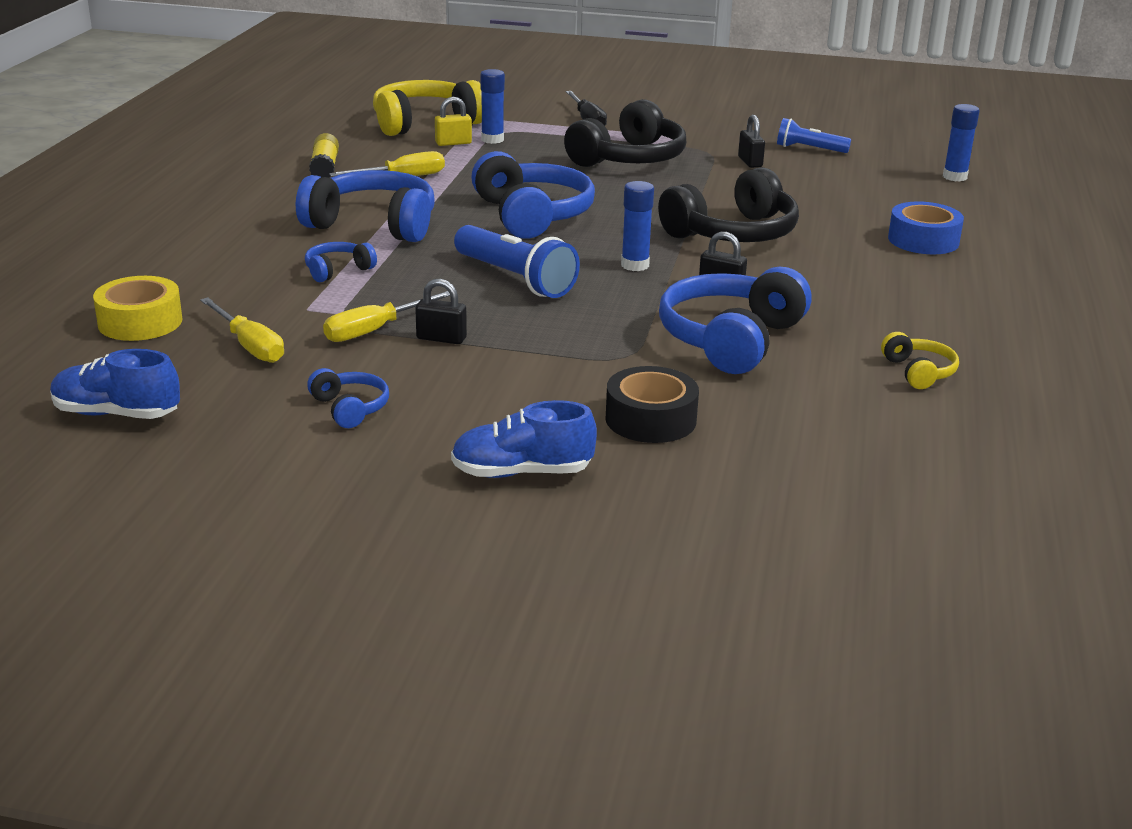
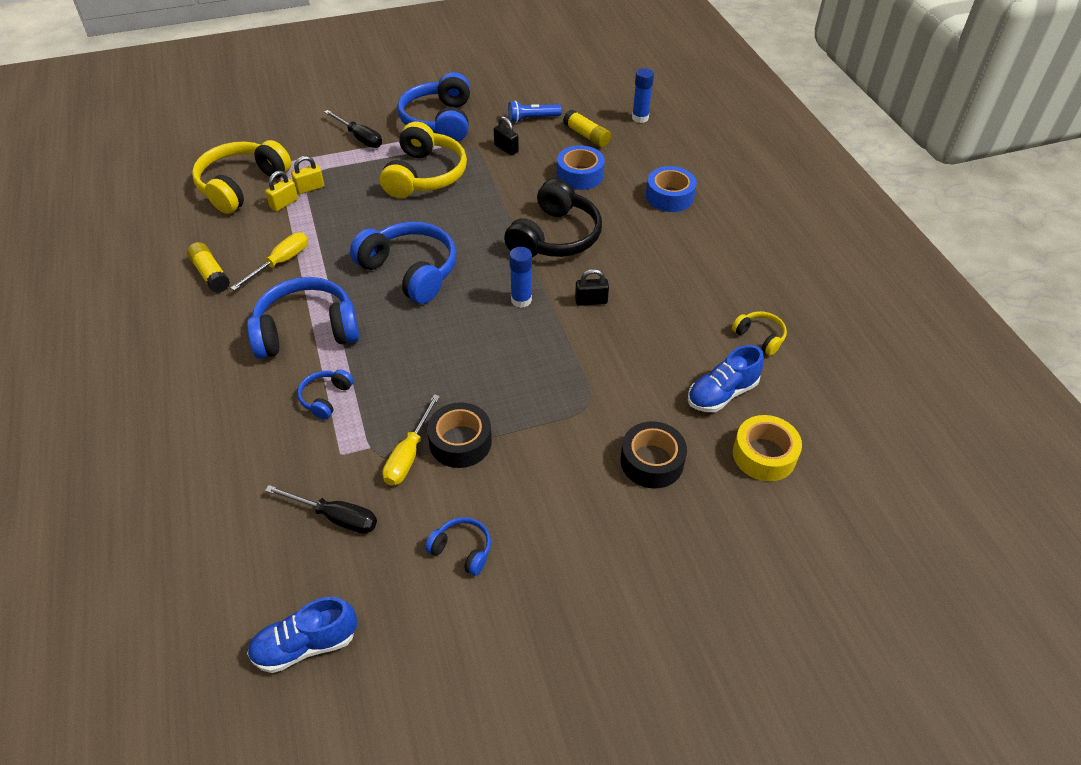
camera: 30 degrees left, 20 degrees up
yellow tape [93,276,182,341] -> yellow tape moved to [733,415,802,481]
yellow screwdriver [200,297,284,363] -> black screwdriver [265,485,377,534]
black padlock [415,279,467,344] -> black tape [427,402,492,468]
blue shoe [451,400,597,478] -> blue shoe moved to [688,345,764,412]
blue flashlight [454,225,580,298] -> none
blue glue stick [480,69,505,144] -> yellow padlock [291,156,324,194]
black headphones [564,99,686,167] -> yellow headphones [380,122,467,198]
blue headphones [659,267,812,374] -> blue headphones moved to [397,72,470,142]
none -> blue tape [557,145,605,190]
none -> yellow glue stick [563,109,611,148]

